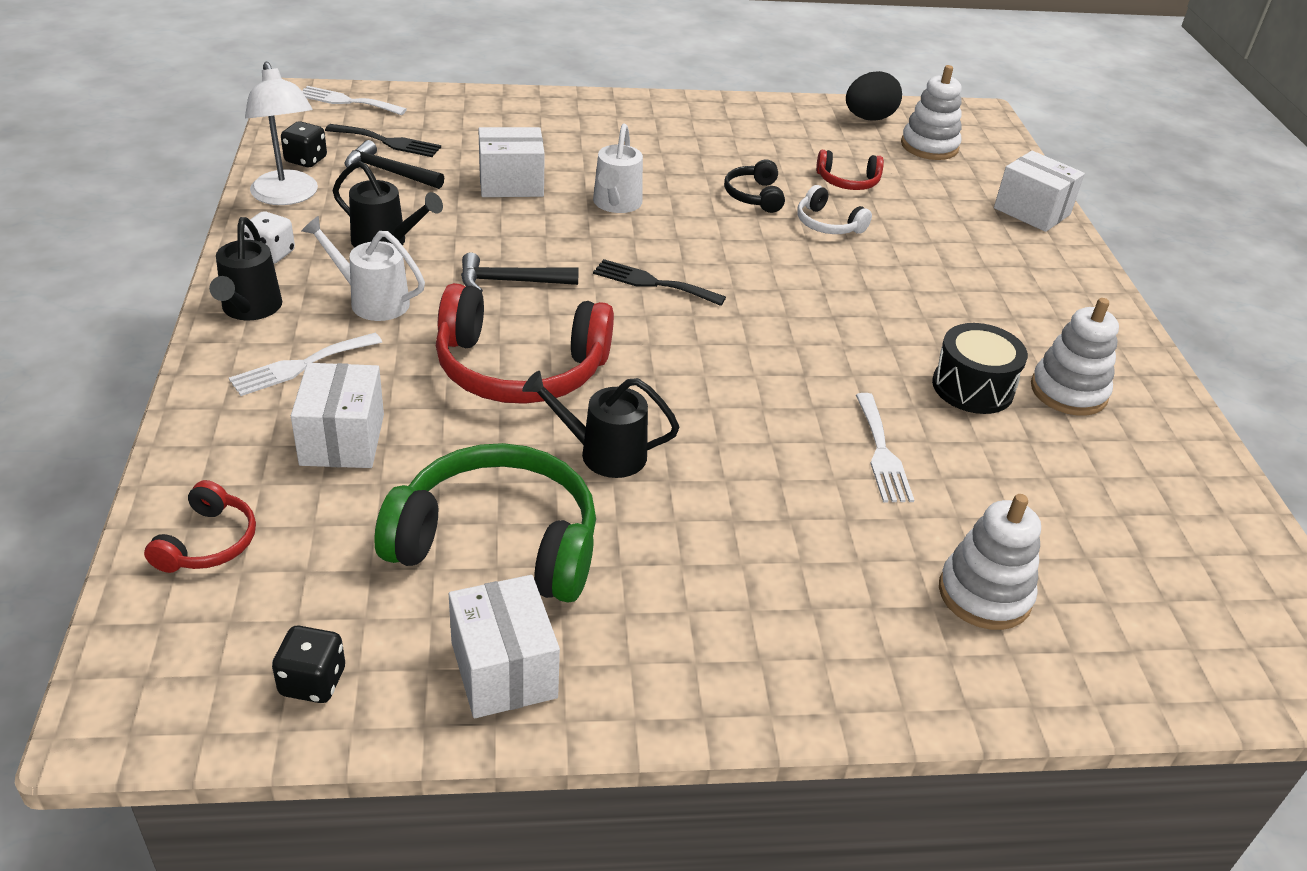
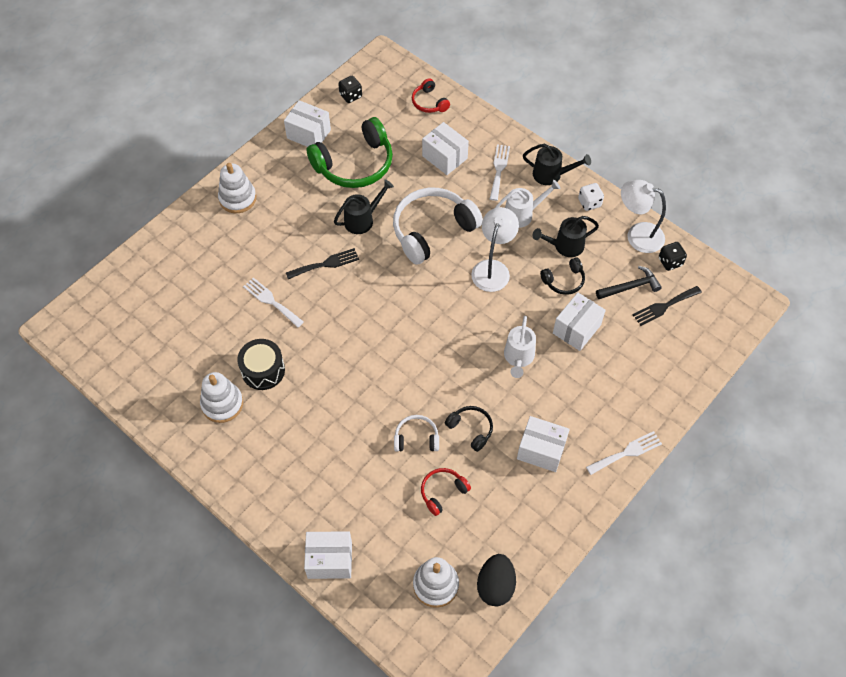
camera: 140 degrees right, 20 degrees up
black watering can [209,217,282,320] -> black watering can turned 150 degrees clockwise [523,144,591,185]
white fork [301,86,407,115] -> white fork moved to [586,431,662,475]
red headphones [436,283,614,404] -> white headphones [393,188,483,265]
black hammer [461,253,578,292] -> white lamp [471,207,519,292]
white watering can [593,123,643,213] -> white watering can turned 135 degrees counterclockwise [504,316,536,378]
black fork [593,259,726,306] -> black fork moved to [286,248,359,279]
white stacking toy [939,494,1041,630] -> white stacking toy moved to [218,163,256,213]
none -> white box [517,416,570,472]
none -> black headphones [540,257,585,295]

